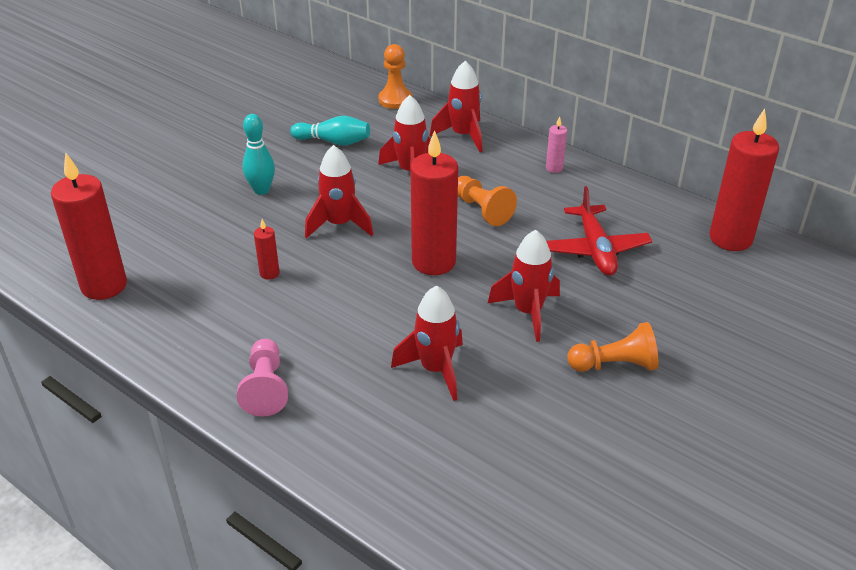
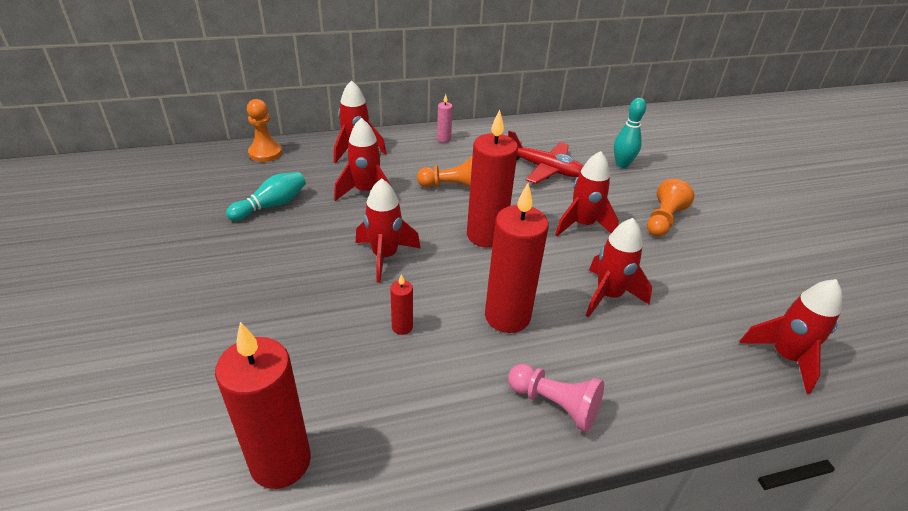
camera: 55 degrees left, 0 degrees up
turquoise bowling pin [243,114,275,195] -> turquoise bowling pin moved to [614,98,646,168]
red candle [709,109,779,251] -> red candle moved to [485,183,549,333]
none -> red rocket [739,279,842,394]

